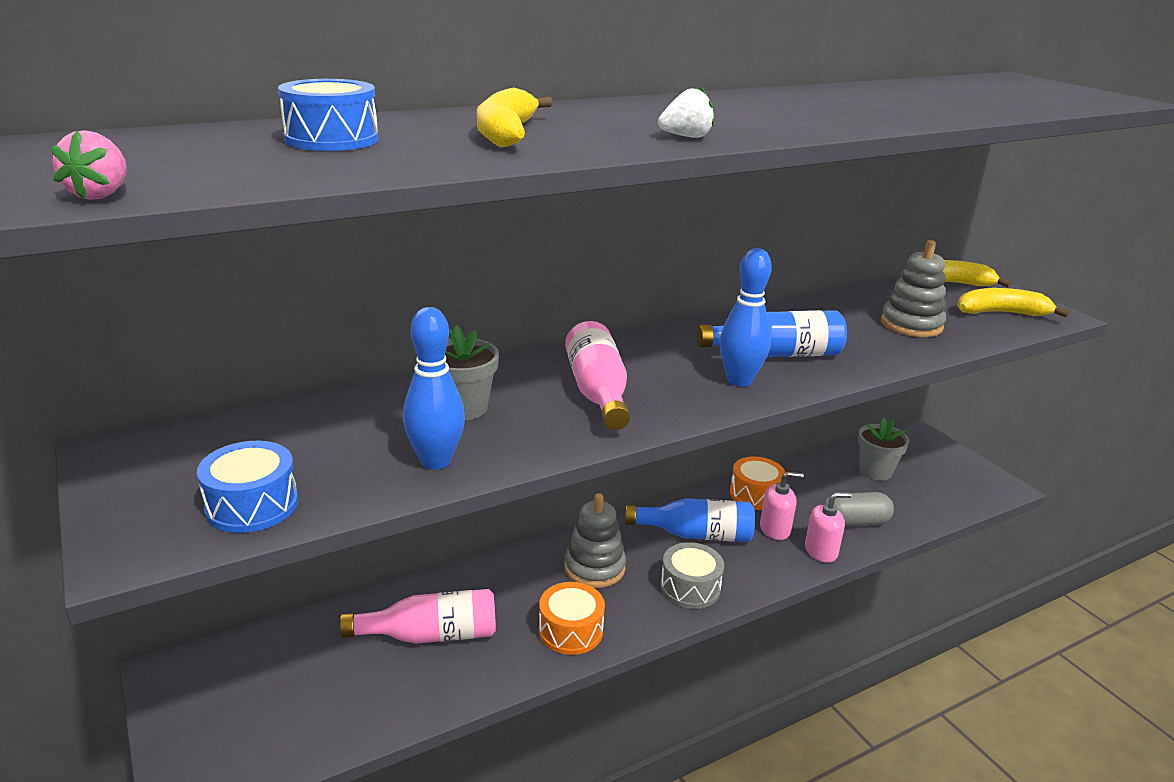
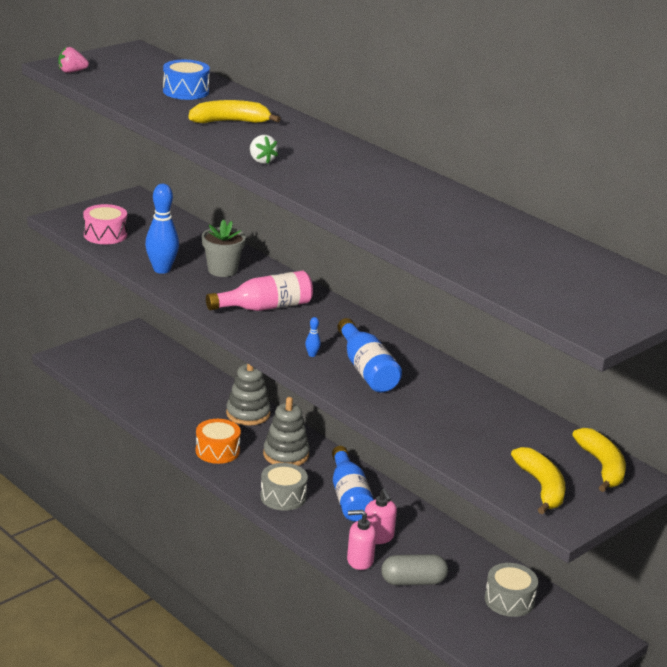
camera: 75 degrees right, 0 degrees up
blue drum [197,441,298,533] -> pink drum [83,204,127,244]
pink bottle [340,589,496,644] -> none
blue bowling pin [720,248,772,387] -> blue bowling pin [305,317,321,357], size x0.42
orange drum [730,456,786,510] -> none
pink soap dispenser [805,492,851,563] -> pink soap dispenser turned 120 degrees clockwise [347,510,376,570]
grey capsule [822,492,894,526] -> grey capsule turned 75 degrees counterclockwise [381,554,448,585]
grey flower pot [858,418,909,481] -> grey drum [485,563,538,617]
grey stacking toy [881,240,946,337] -> grey stacking toy moved to [226,363,271,426]

